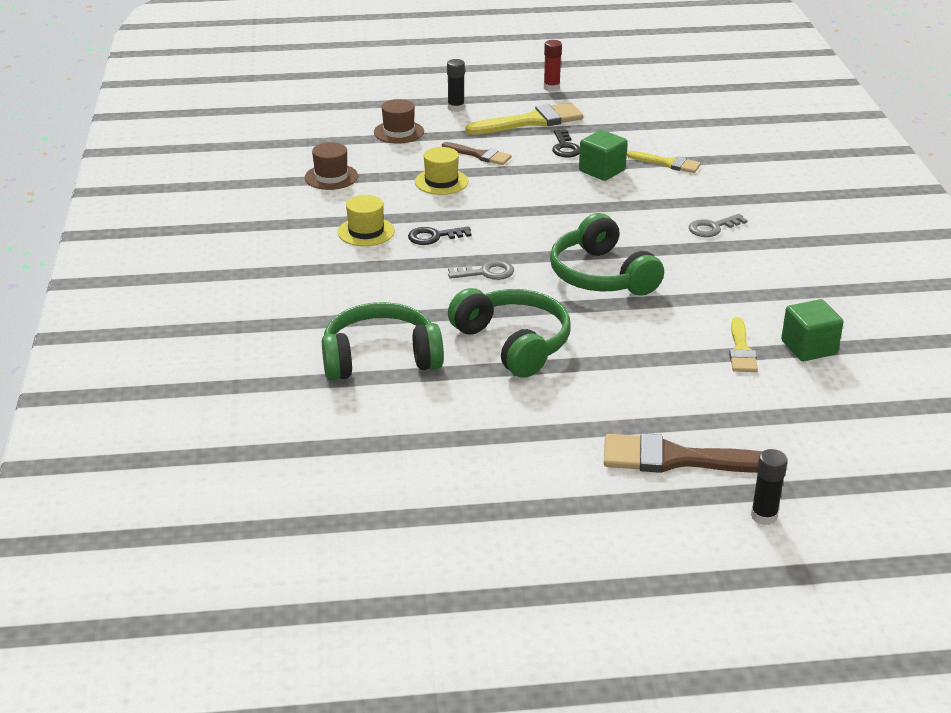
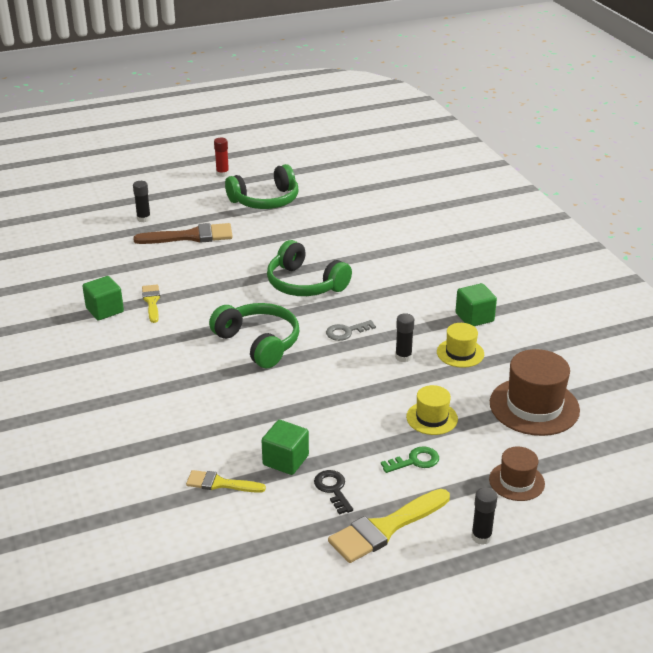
camera: 165 degrees right, 0 degrees up
brown hat [305,142,358,190] -> brown hat [490,349,580,436], size x1.76
green headphones [322,302,444,381] -> green headphones moved to [225,164,299,209]
black key [408,226,472,245] -> black glue stick [395,313,414,362]
brown brush [442,142,512,165] -> green key [381,446,439,473]
red glue stick [544,40,562,91] -> red glue stick moved to [214,138,229,177]
grey key [689,214,748,237] -> none
none -> green cube [455,283,497,326]

